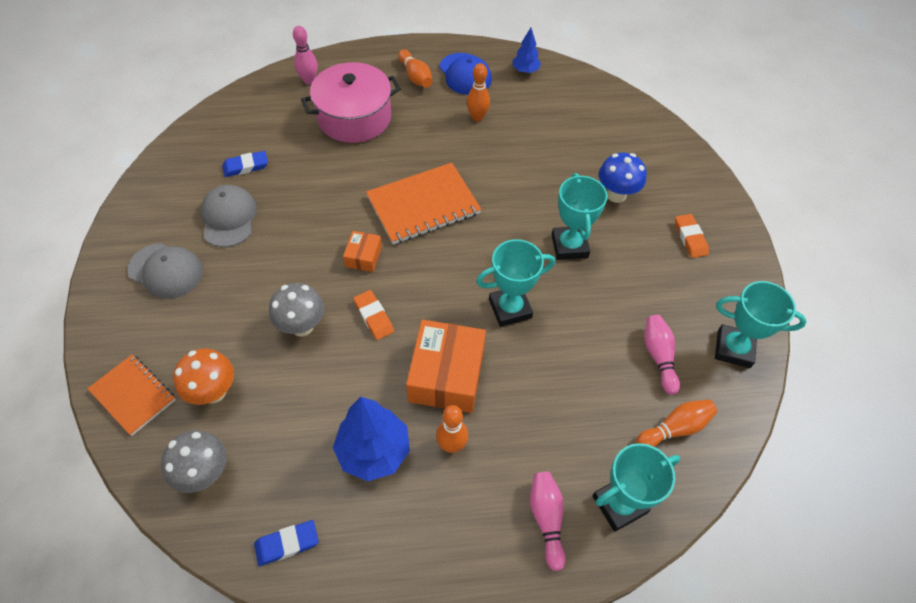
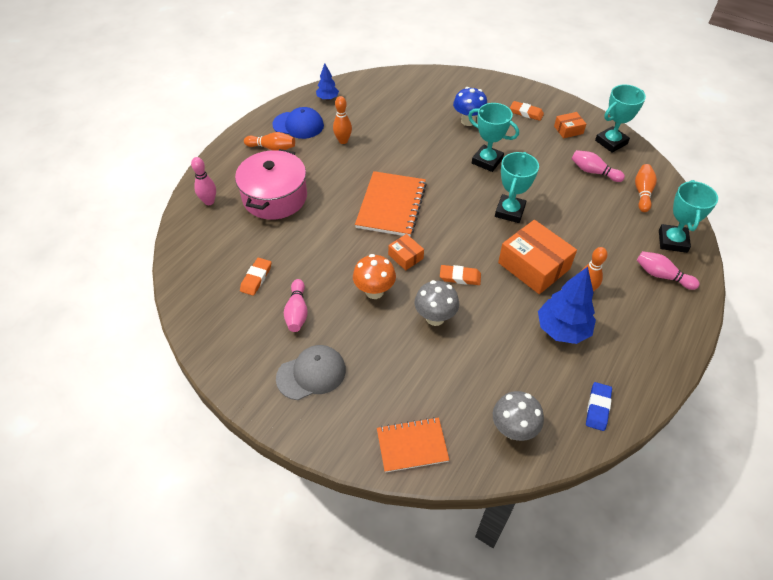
camera: 50 degrees left, 5 degrees down
orange mushroom [173,349,234,405] -> orange mushroom moved to [353,254,396,299]
grey cap [201,185,257,247] -> pink bowling pin [284,279,308,332]
blue eraser [222,151,268,177] -> orange eraser [240,258,271,296]
none -> orange box [554,112,586,138]

